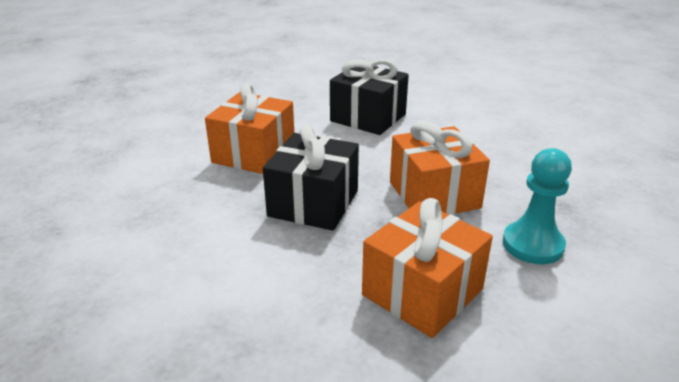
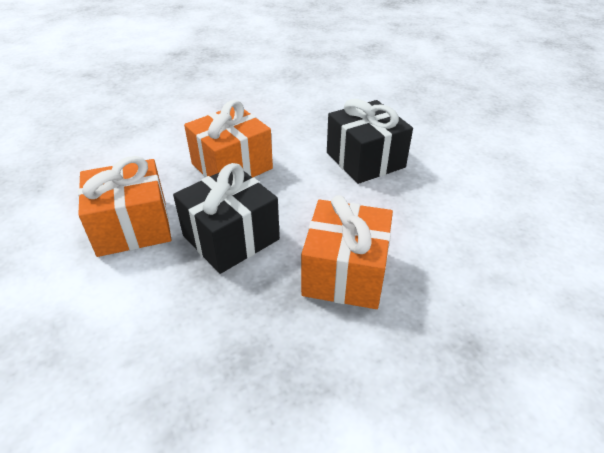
camera: 30 degrees right, 10 degrees up
orange gift [362,198,493,338] -> orange gift moved to [78,156,171,257]
turquoise pawn [503,148,572,264] -> none

